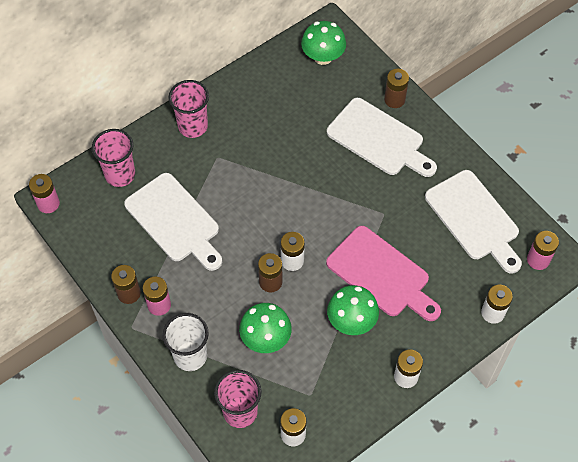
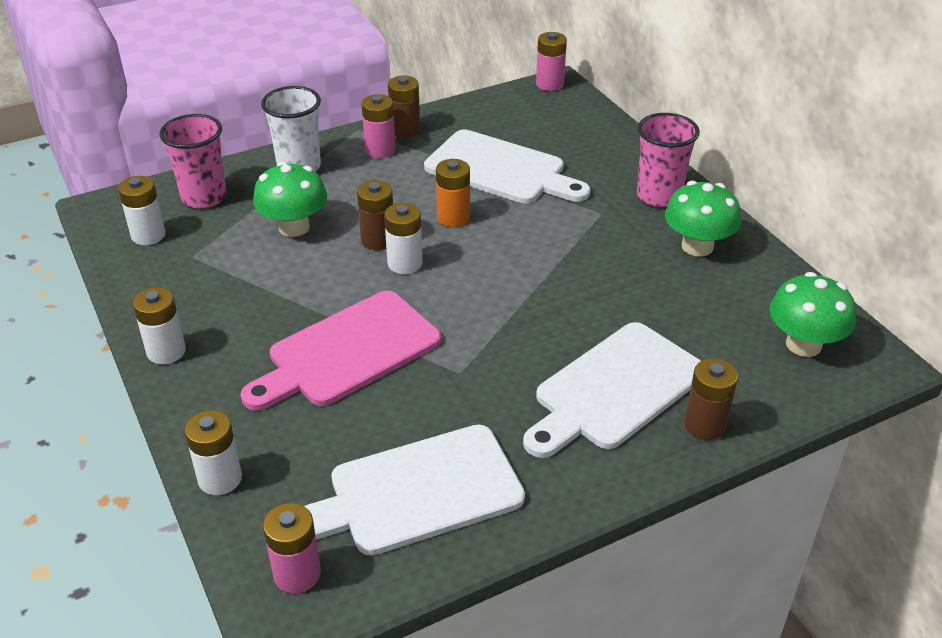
camera: 100 degrees right, 20 degrees down
pink cup [92,129,135,187] -> none
white cutting board [124,173,222,271] -> white cutting board turned 120 degrees counterclockwise [424,130,591,204]
green mushroom [327,285,379,335] -> green mushroom moved to [665,181,741,257]
none -> orange battery [436,159,470,227]

